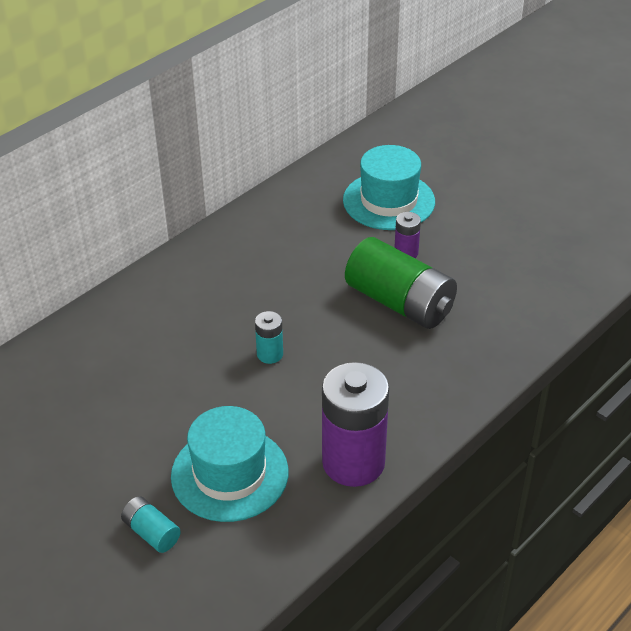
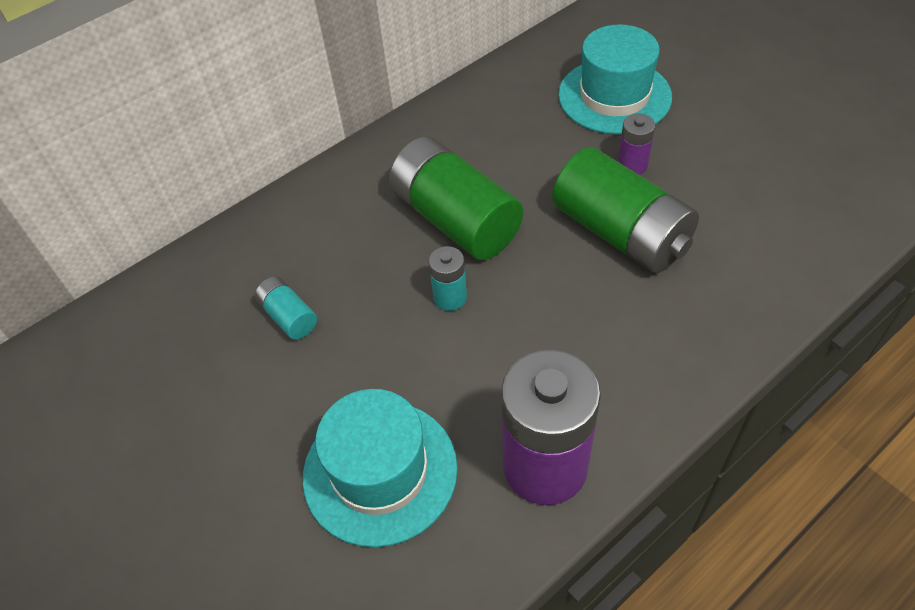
camera: 10 degrees right, 10 degrees up
turquoise battery [121,496,181,553] -> turquoise battery moved to [255,277,317,340]
none -> green battery [389,136,523,260]

